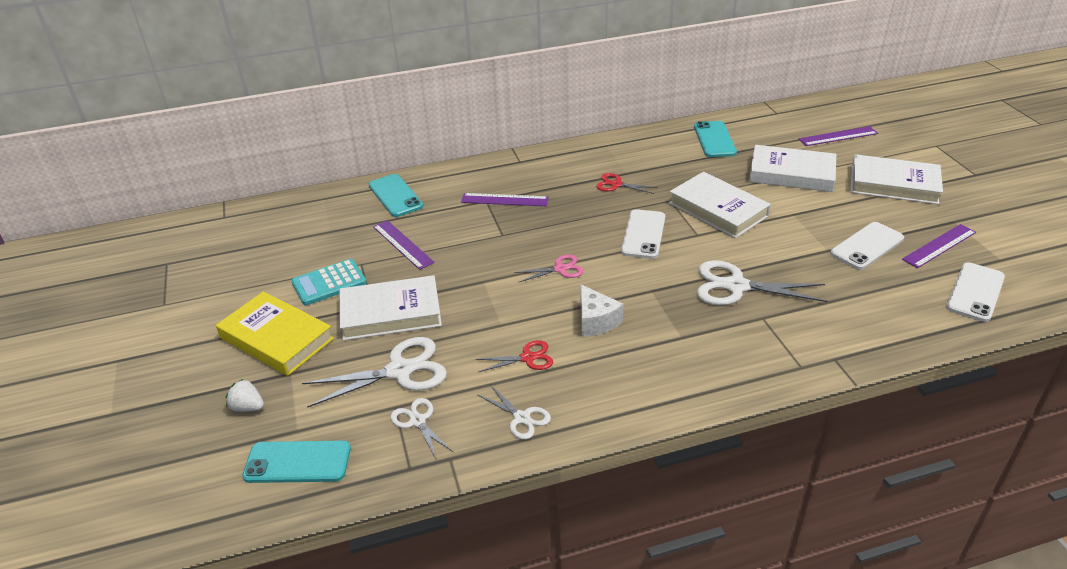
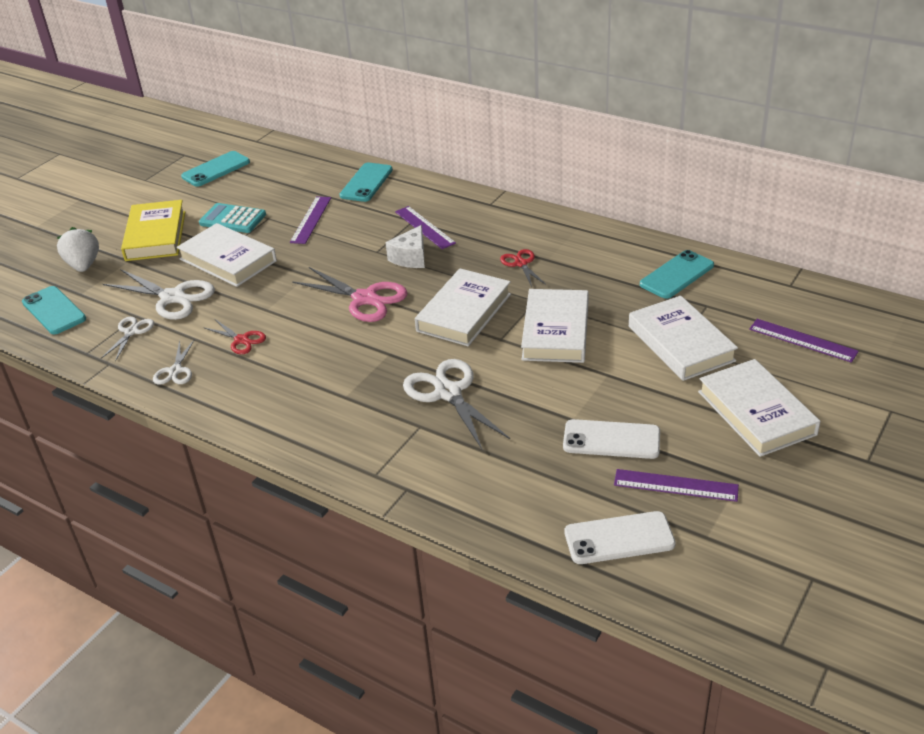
camera: 50 degrees right, 0 degrees up
white strawberry [226,379,264,412] -> white strawberry [57,227,99,272], size x1.58
pink scissors [514,255,584,283] -> pink scissors [292,267,408,322], size x1.81
white cheese [580,284,624,337] -> white cheese moved to [385,225,425,268]
white phone [621,209,665,259] -> white book [415,268,511,346]
none -> turquoise phone [181,151,250,187]

